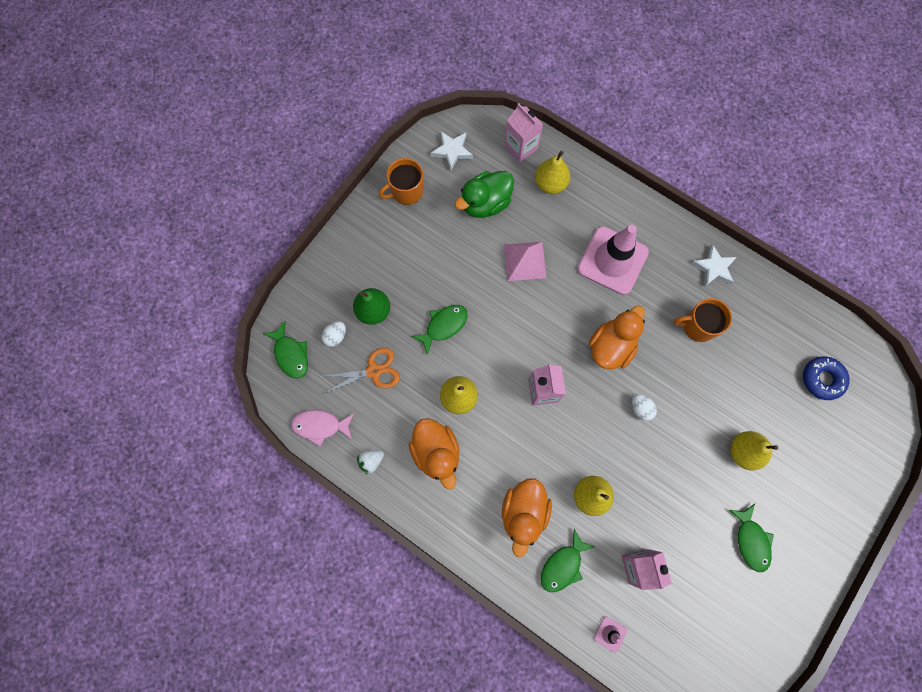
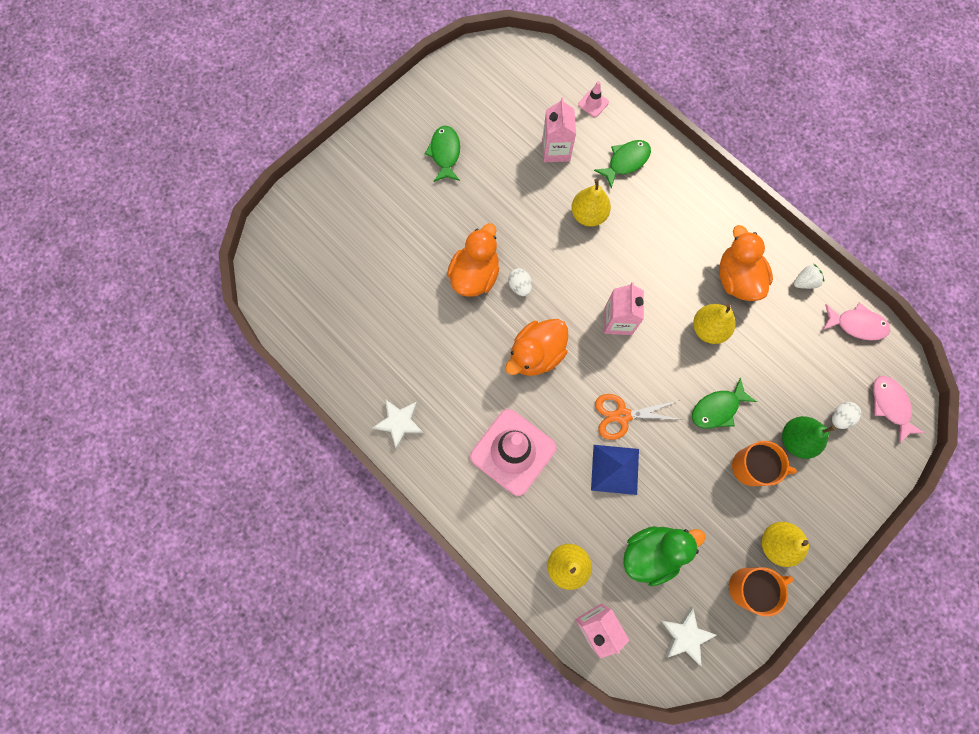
camera: 170 degrees left, 0 degrees up
green fish [263,321,308,379] -> pink fish [873,376,925,444]
orange scissors [320,348,400,393] -> orange scissors moved to [595,394,683,440]
orange duck [502,478,552,557] -> orange duck moved to [447,223,499,297]
pink pyramid [504,242,547,281] -> blue pyramid [591,445,639,495]
orange mug [674,298,732,342] -> orange mug moved to [732,441,797,486]
yellow pear [731,431,778,470] -> yellow pear moved to [762,522,809,567]
blue donut [803,356,850,400] -> none

